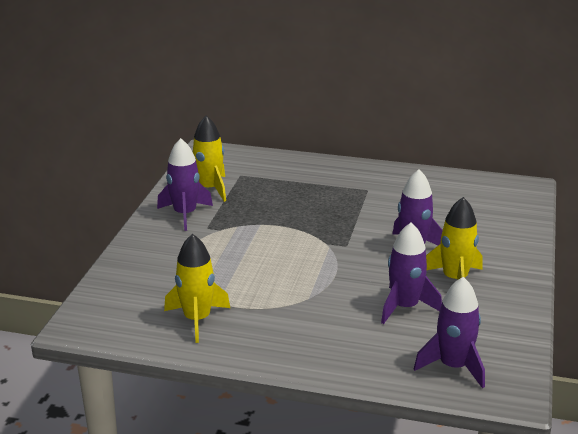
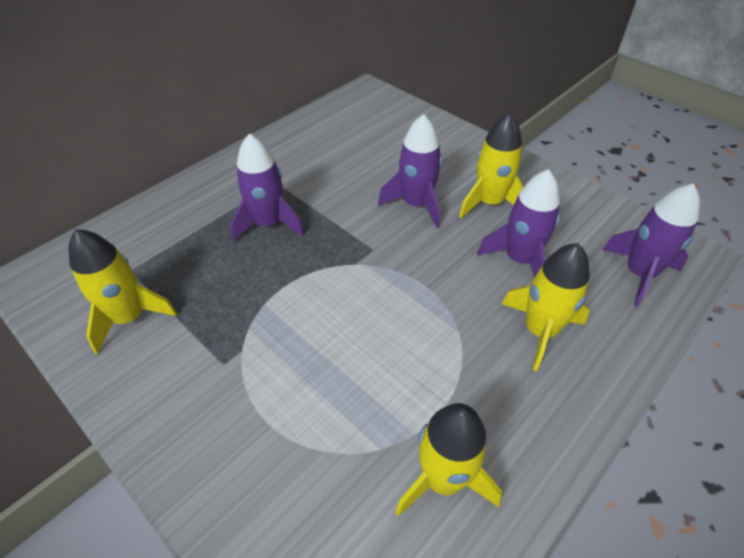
camera: 60 degrees left, 20 degrees up
purple rocket [157,138,213,231] -> purple rocket moved to [230,133,305,242]
none -> yellow rocket [502,243,590,371]

